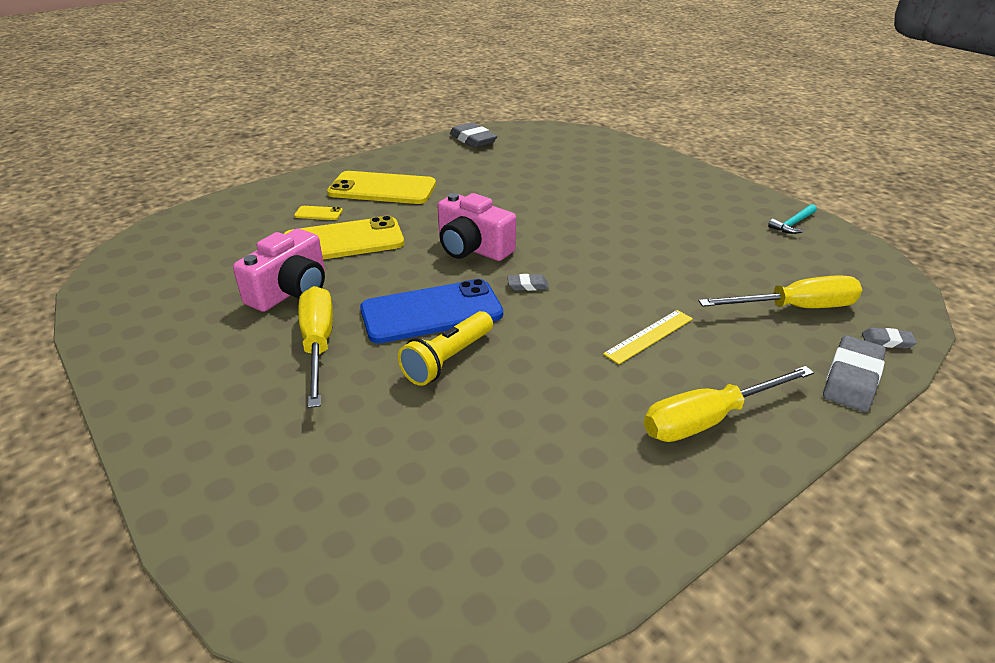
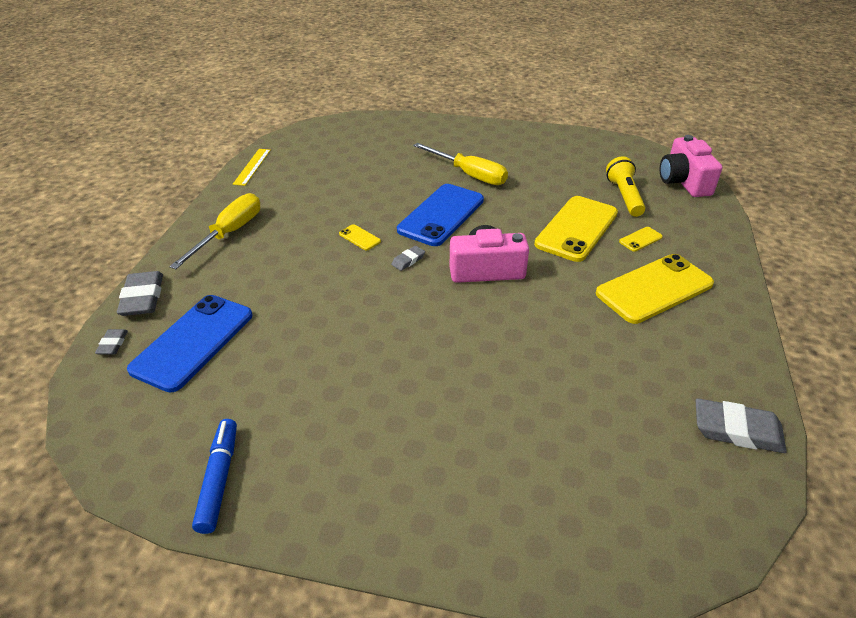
camera: 140 degrees right, 5 degrees up
pink camera [233,229,325,312] -> pink camera moved to [660,135,722,197]
yellow flashlight [398,311,493,386] -> yellow flashlight moved to [606,156,645,217]
yellow ruler [603,310,693,364] -> yellow ruler moved to [233,149,271,186]
yellow screwdriver [699,275,862,308] -> blue phone [127,295,252,392]
turquoise hammer [768,204,817,234] -> blue marker [192,419,237,534]
grey eraser [862,327,917,349] -> grey eraser turned 60 degrees counterclockwise [95,329,128,355]
none -> yellow phone [339,224,381,250]

